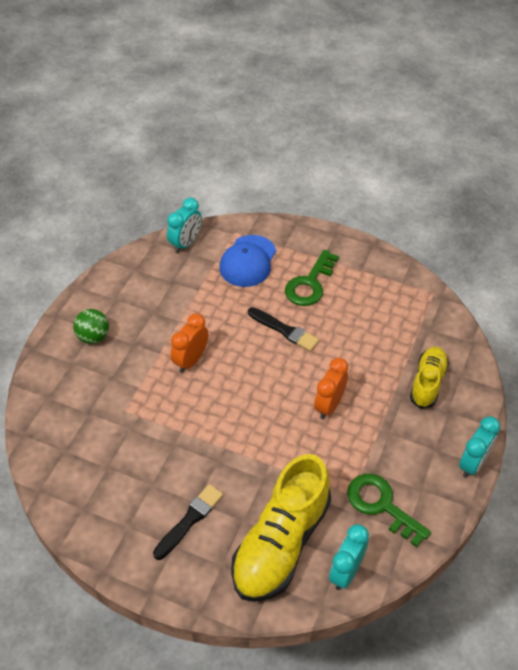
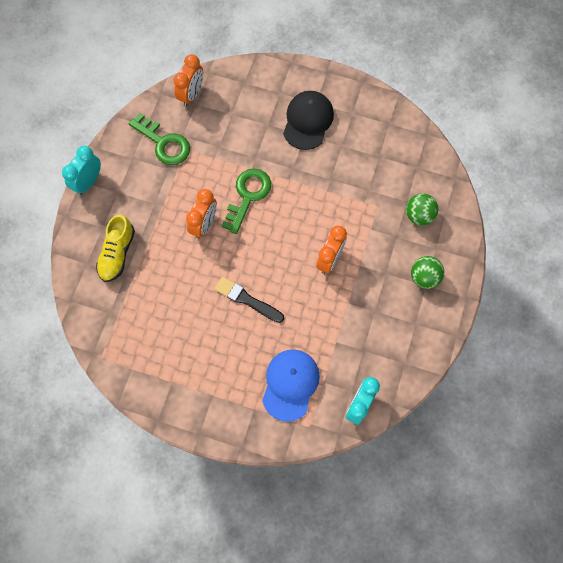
camera: 175 degrees right, 20 degrees up
black brush [153,484,223,560] -> black cap [283,91,334,150]
yellow shoe [231,454,331,602] -> none
green key [285,250,339,306] -> green key moved to [222,168,271,234]
turquoise clock [329,524,369,590] -> orange clock [174,54,203,107]
none -> green ball [406,193,438,225]

